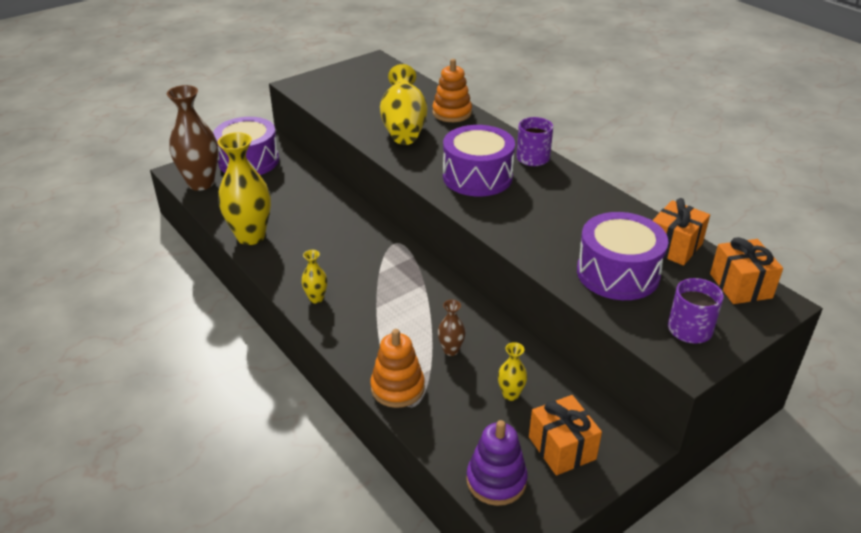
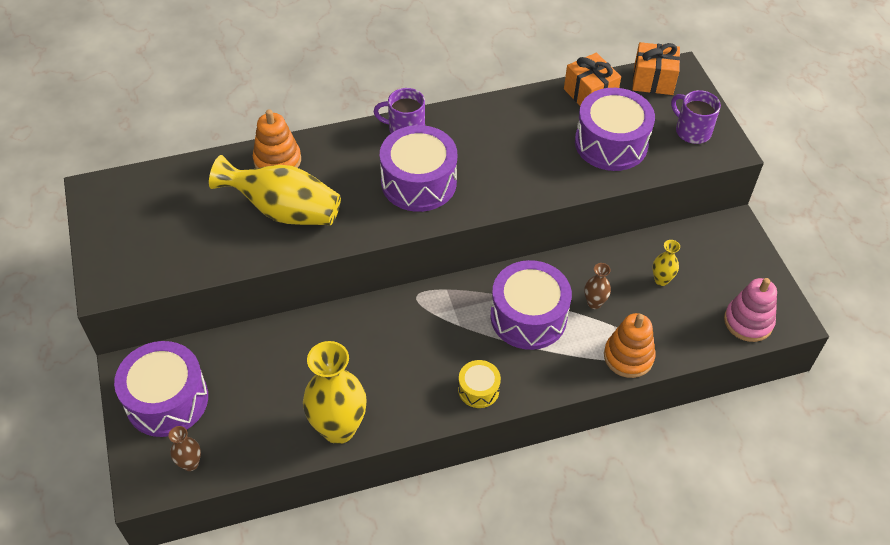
camera: 70 degrees left, 15 degrees up
brown vase [167,85,218,191] -> brown vase [168,426,201,471], size x0.46
yellow vase [301,250,327,303] -> yellow drum [458,360,501,408]
purple stacking toy [466,420,527,506] -> pink stacking toy [724,278,777,342]
orange gift [529,395,602,475] -> none
none -> purple drum [490,260,572,350]

